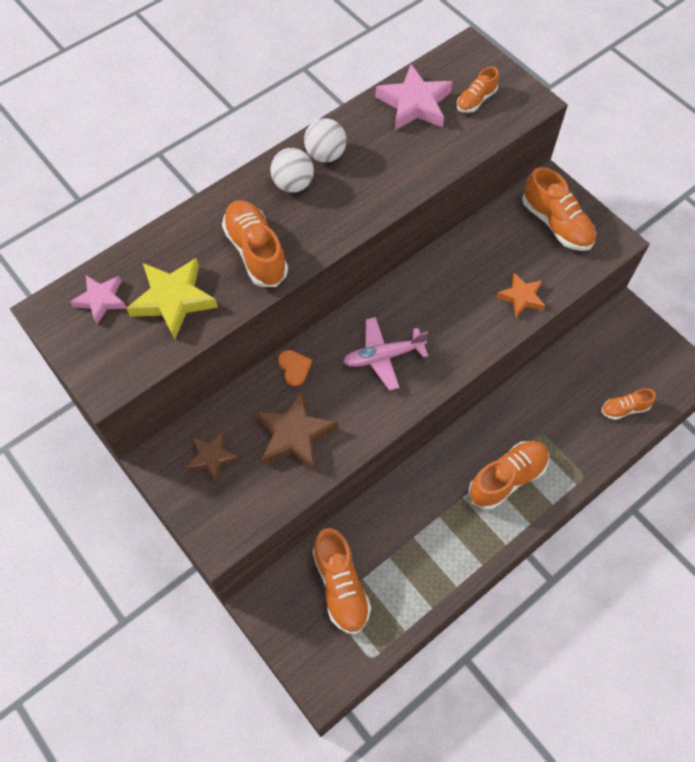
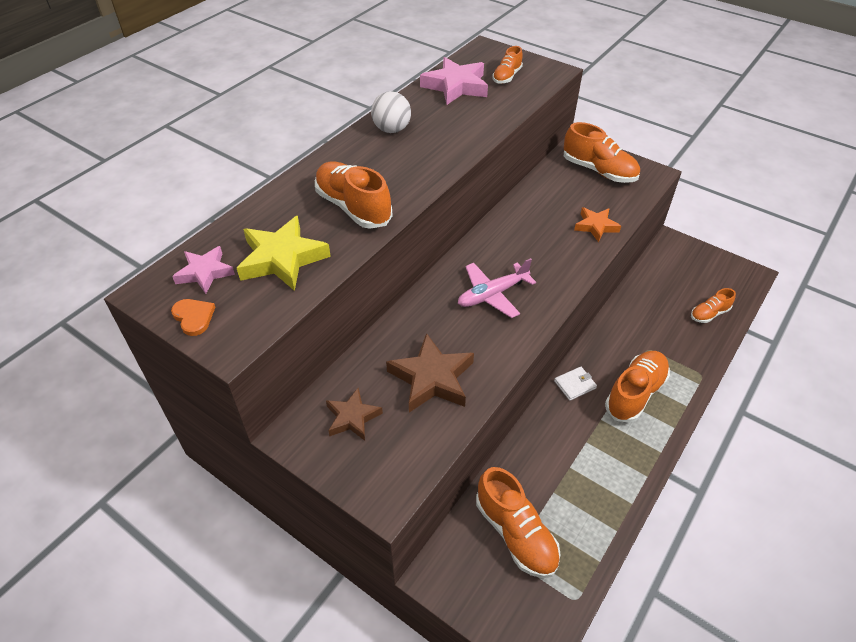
camera: 15 degrees left, 15 degrees down
white ball [270,148,314,192] -> none
orange heart [278,350,312,386] -> orange heart moved to [171,299,215,336]
none -> white wallet [554,367,597,401]

